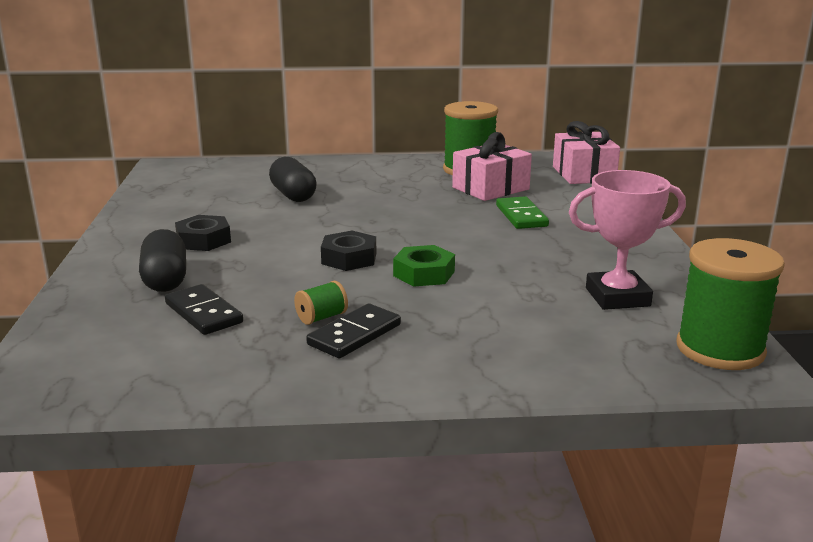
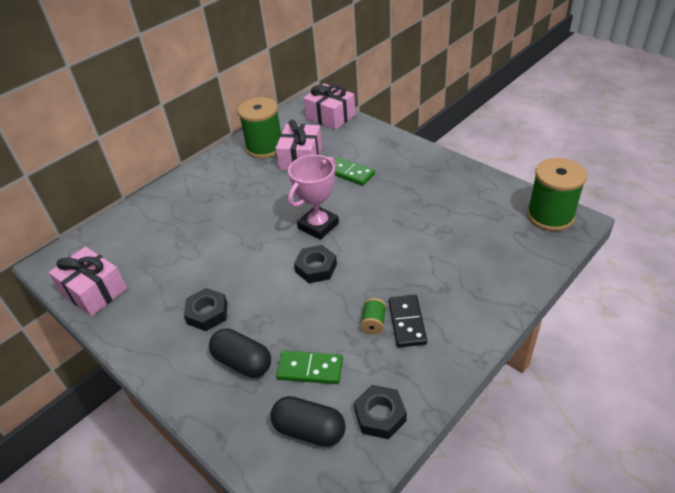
camera: 40 degrees left, 20 degrees up
black domino [165,284,243,335] -> green domino [276,351,343,384]
black capsule [269,157,317,202] -> black capsule moved to [271,396,346,447]
green nut [393,245,455,286] -> none
pink trophy [569,170,686,310] -> pink trophy moved to [288,155,339,240]
none -> pink gift [49,246,127,316]
none -> black nut [354,385,407,439]

